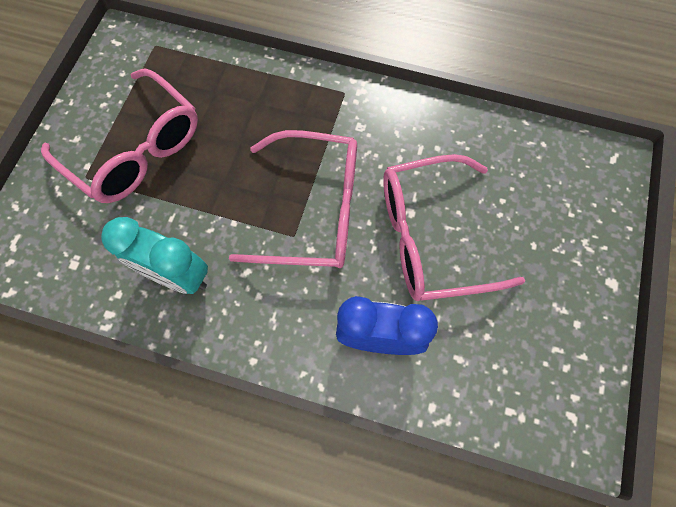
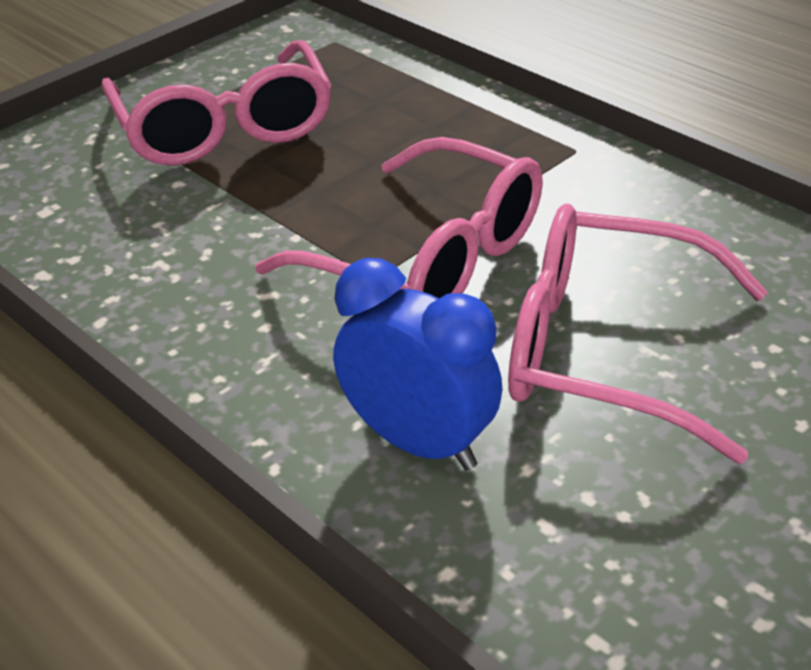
camera: 30 degrees right, 30 degrees down
turquoise clock [101,217,208,294] -> none

